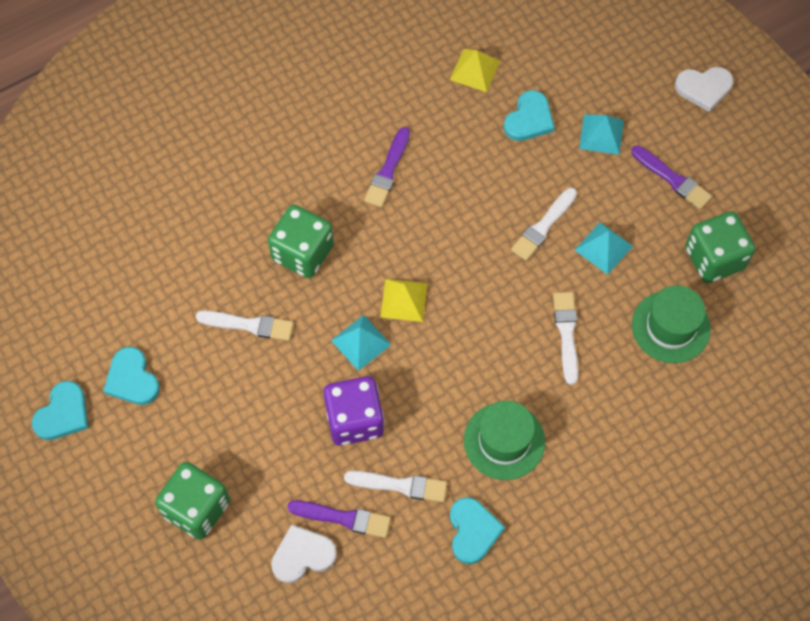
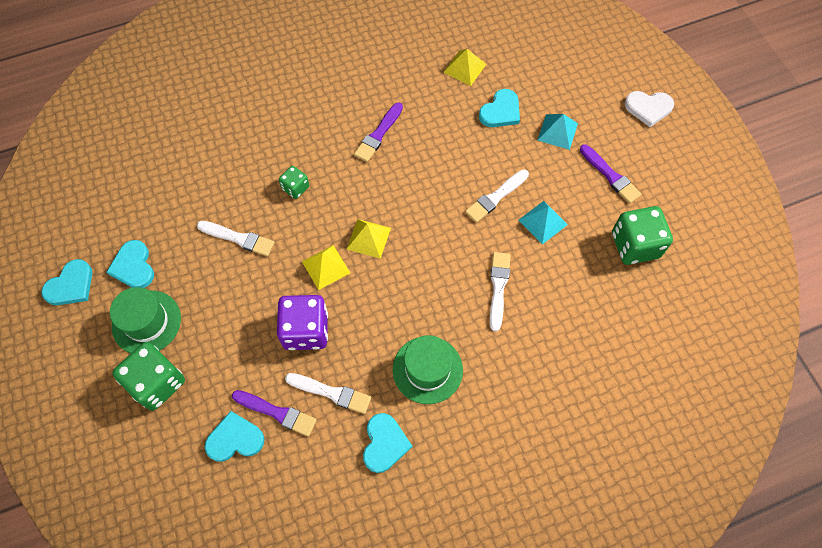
camera: 10 degrees right, 0 degrees up
green dice [268,205,334,278] -> green dice [279,166,309,199], size x0.53
white heart [271,525,337,583] -> turquoise heart [205,411,264,462]
turquoise pyramid [331,315,391,371] -> yellow pyramid [302,245,350,290]
green hat [632,285,711,363] -> green hat moved to [110,287,181,353]

